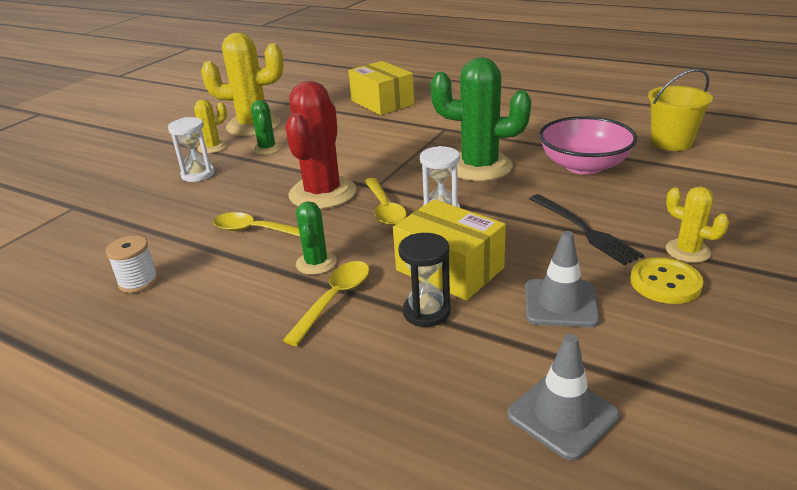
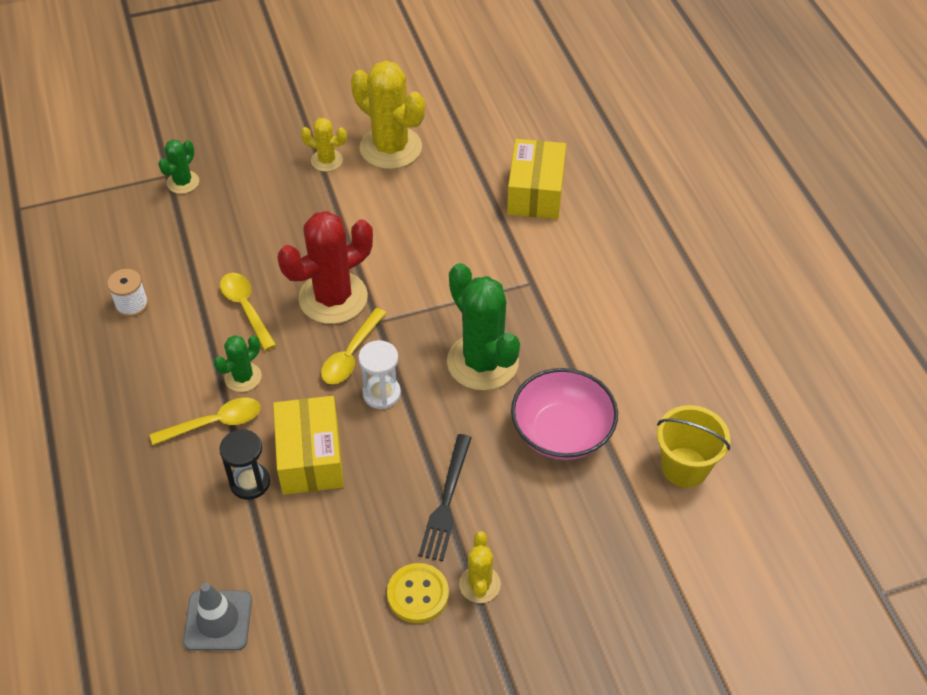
camera: 40 degrees right, 20 degrees up
white hourglass [168,117,214,182] -> none
green cactus [251,100,282,155] -> green cactus moved to [158,139,199,194]
grey traffic cone [525,231,600,327] -> none

